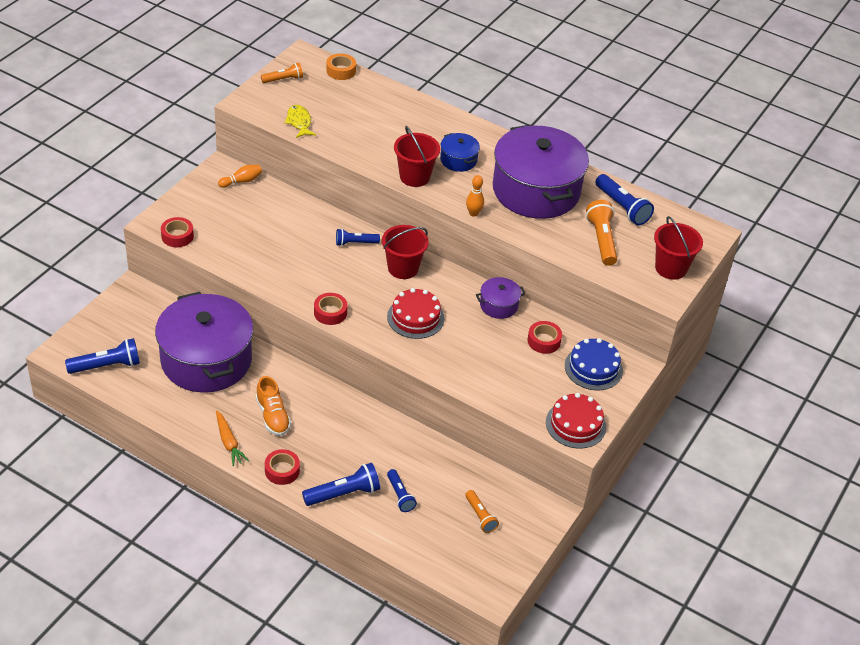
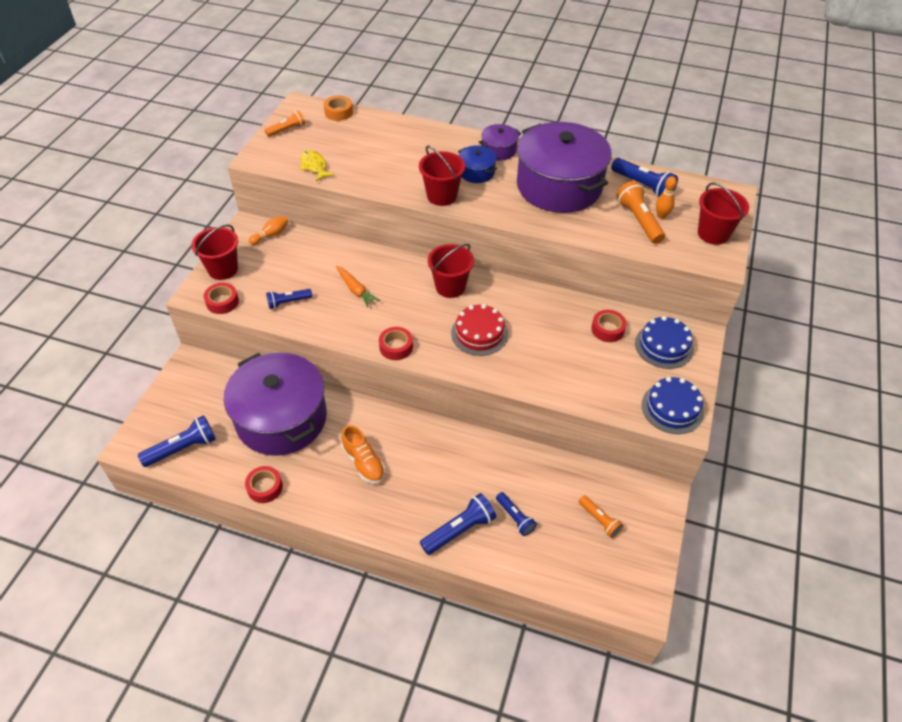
camera: 10 degrees left, 5 degrees up
orange carrot [216,411,249,466] -> orange carrot moved to [336,266,380,308]
red tape [265,449,300,485] -> red tape moved to [245,466,283,503]
blue flashlight [336,229,380,246] -> blue flashlight moved to [266,289,312,309]
orange bowling pin [466,175,484,217] -> orange bowling pin moved to [656,176,677,219]
purple pot [476,277,526,319] -> purple pot moved to [478,124,521,160]
red cake [546,393,606,449] -> blue cake [642,377,704,434]
none -> red bucket [191,225,238,280]

